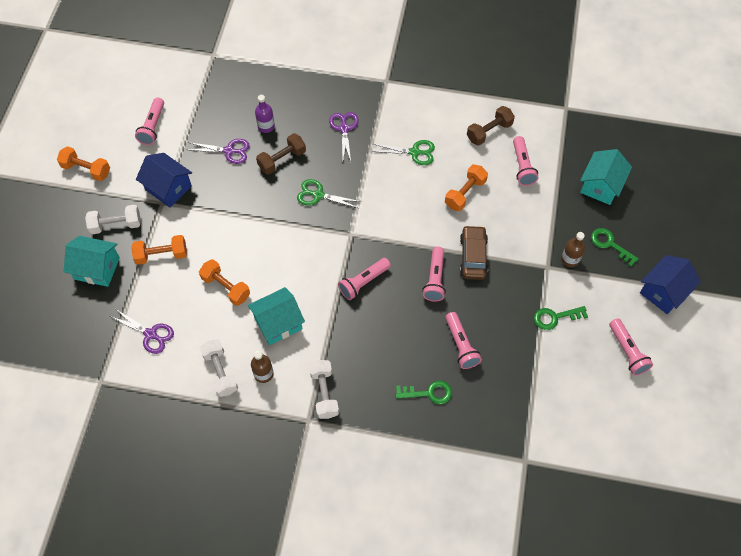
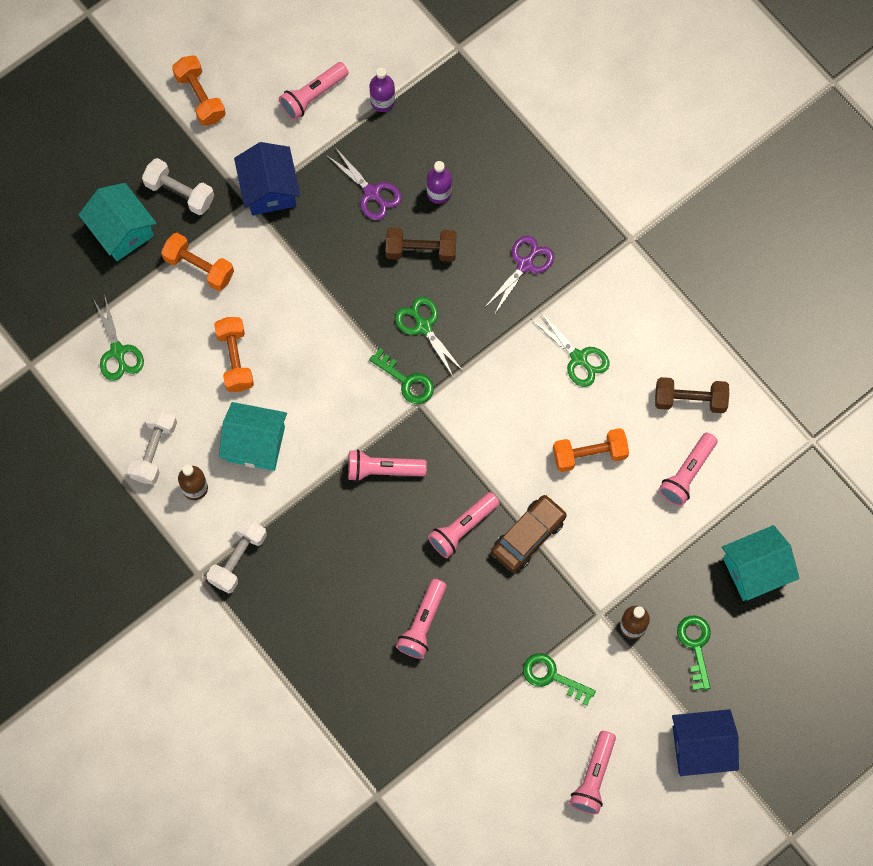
camera: 40 degrees right, 10 degrees up
purple scissors [110,309,174,354] -> green scissors [93,294,144,381]
green key [395,380,452,404] -> green key moved to [369,348,434,404]
none -> purple bottle [369,67,395,112]

